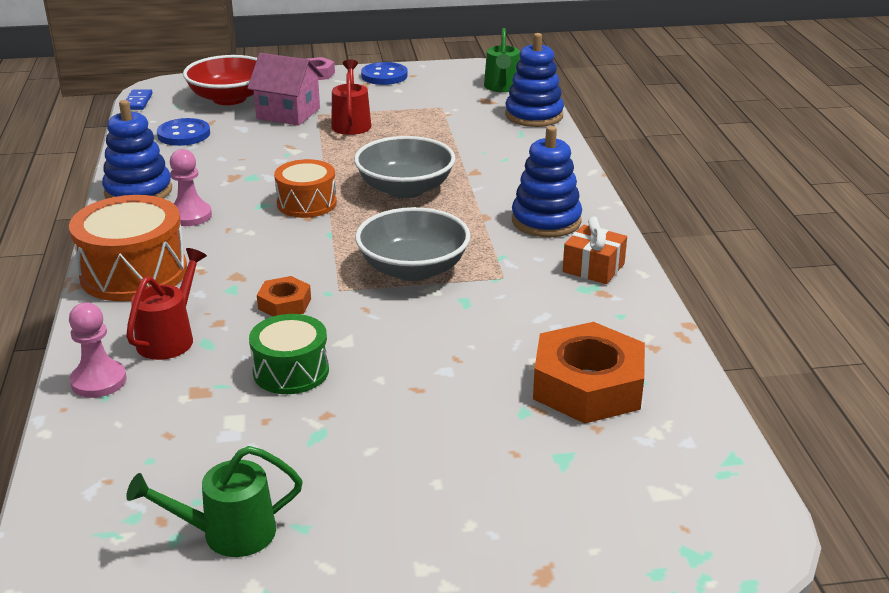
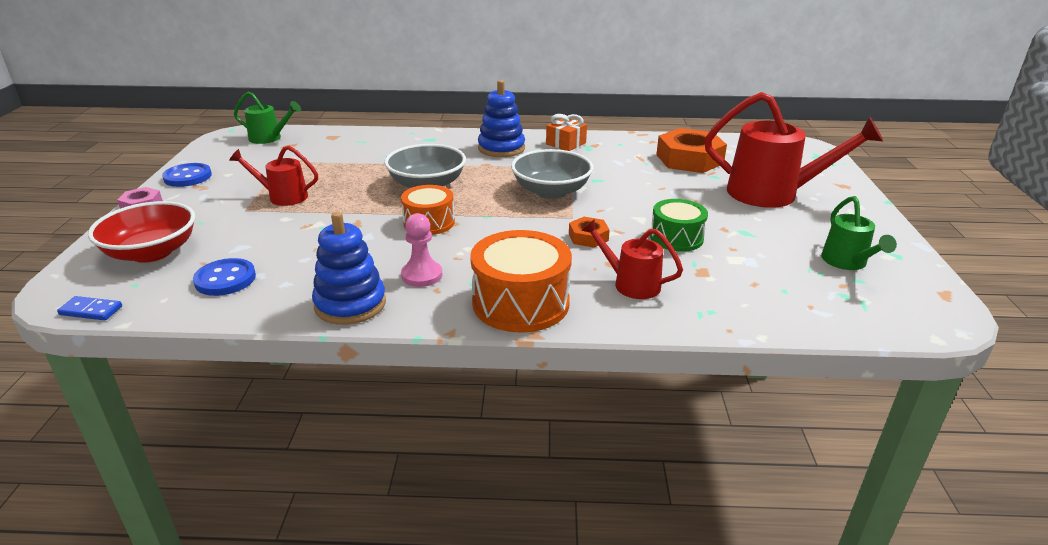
camera: 80 degrees left, 0 degrees up
pink pawn [69,303,127,398] -> none
pink house [247,53,324,126] -> none
blue stacking toy [505,33,564,127] -> none
none -> red watering can [705,92,883,208]

